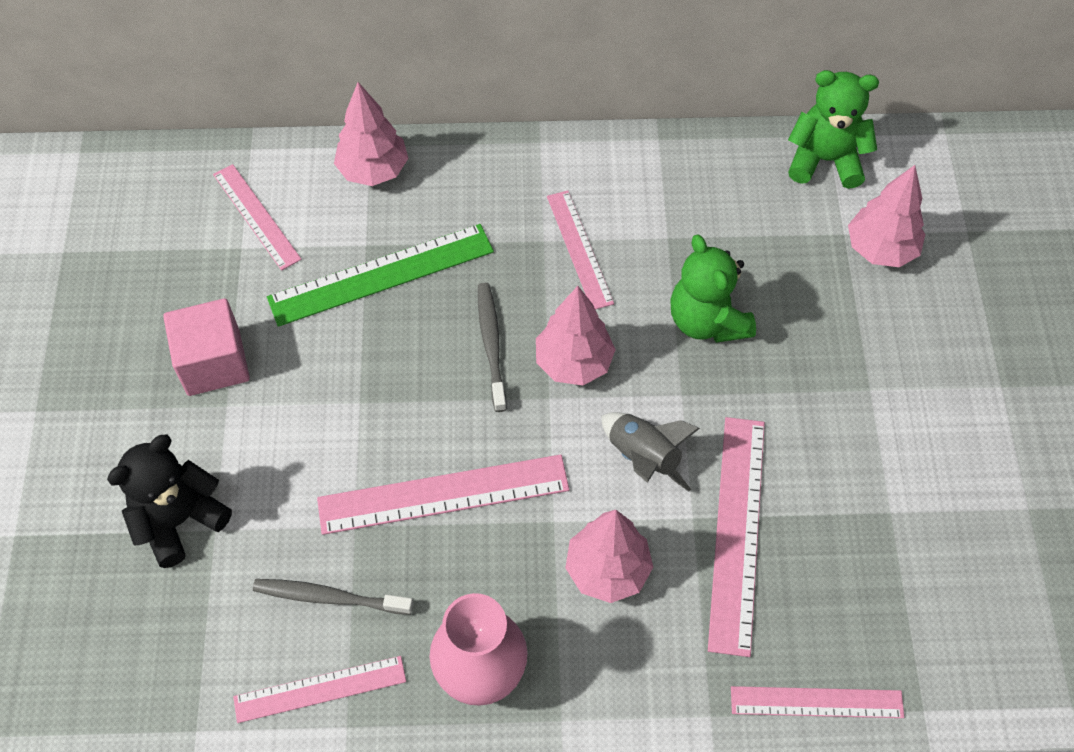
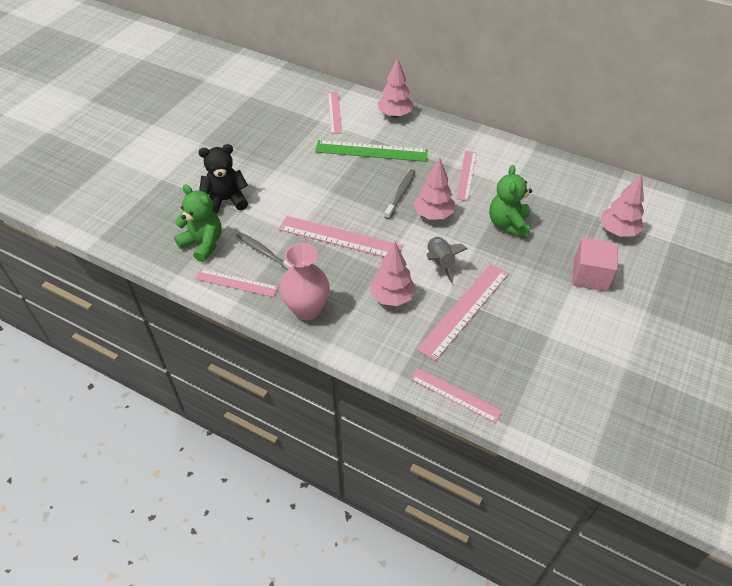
camera: 30 degrees right, 10 degrees down
pink cube [163,298,250,396] -> pink cube moved to [572,238,618,291]
green teddy bear [788,70,879,189] -> green teddy bear moved to [174,185,222,262]

